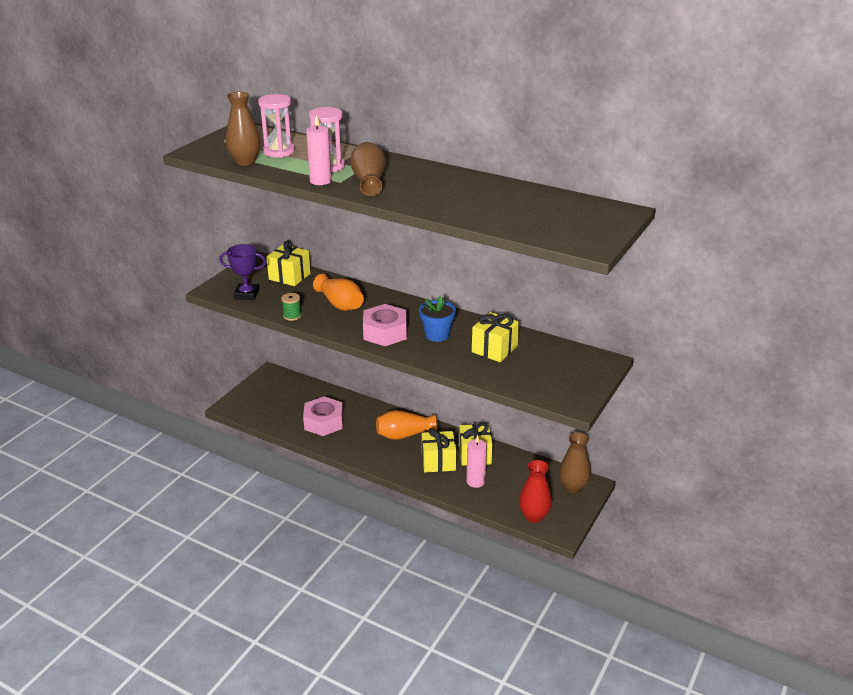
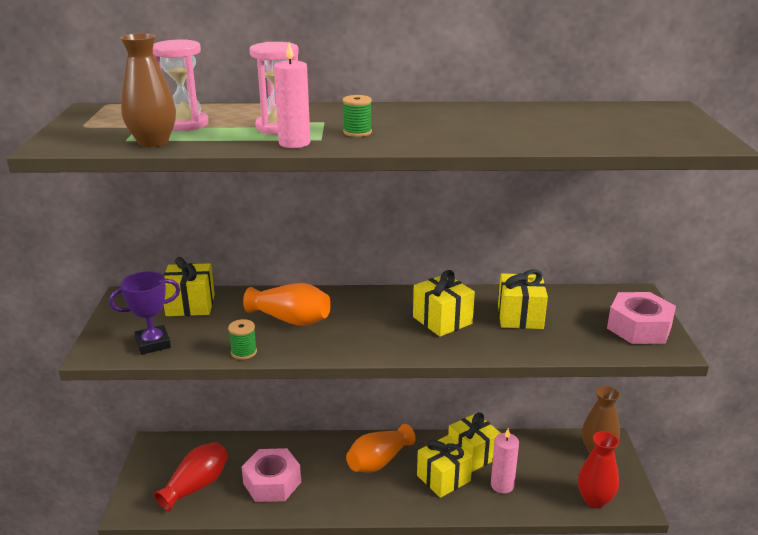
camera: 30 degrees left, 5 degrees down
brown vase [350,142,386,196] -> green spool [343,95,372,137]
pink nut [363,304,407,346] -> pink nut moved to [607,292,676,344]
blue flower pot [419,295,456,342] -> yellow gift [413,270,475,337]
none -> red vase [154,442,228,511]

